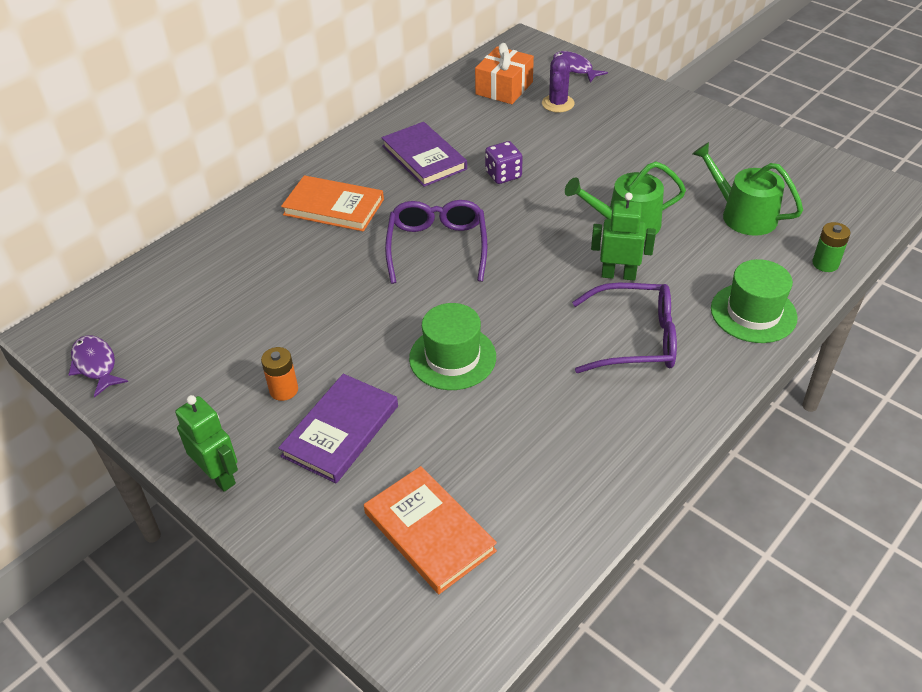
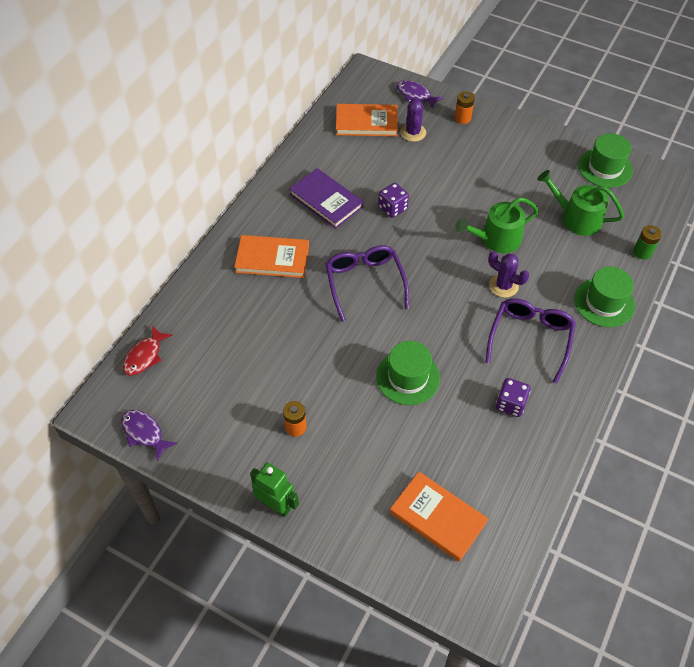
camera: 15 degrees left, 10 degrees up
purple book [278,374,398,483] -> none
orange gift [475,43,534,104] -> orange book [336,104,398,137]
purple glasses [572,283,677,373] -> purple glasses turned 60 degrees counterclockwise [485,298,576,384]
green robot [591,192,656,281] -> purple cactus [488,251,529,298]
none -> red fish [122,325,173,376]
none -> orange battery [455,91,475,124]
none -> purple dice [496,378,531,417]
none -> green hat [578,133,633,188]

